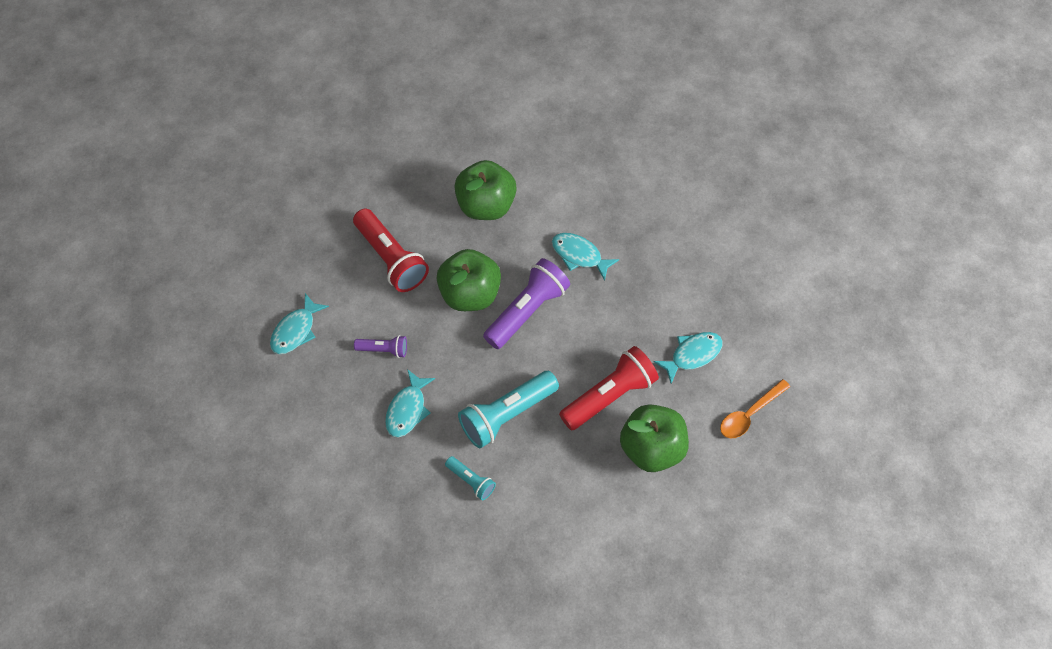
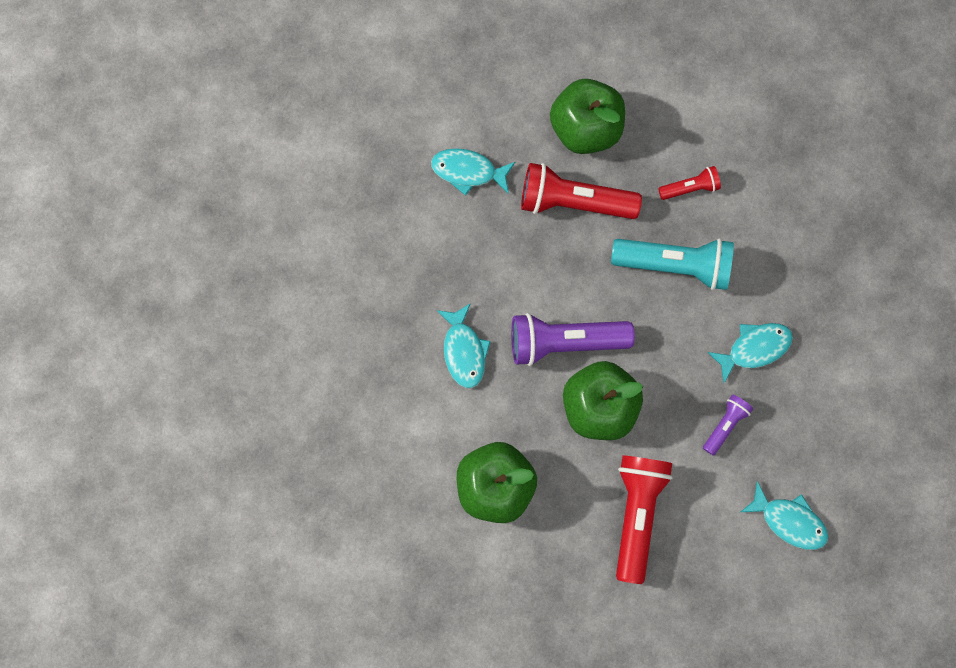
camera: 135 degrees left, 15 degrees up
turquoise fish [270,293,329,354] -> turquoise fish turned 45 degrees clockwise [741,481,828,550]
purple flashlight [354,335,407,358] -> purple flashlight turned 75 degrees clockwise [703,395,753,456]
turquoise flashlight [445,456,496,500] -> none
orange spoon [720,379,790,438] -> none
none -> red flashlight [658,166,721,200]

